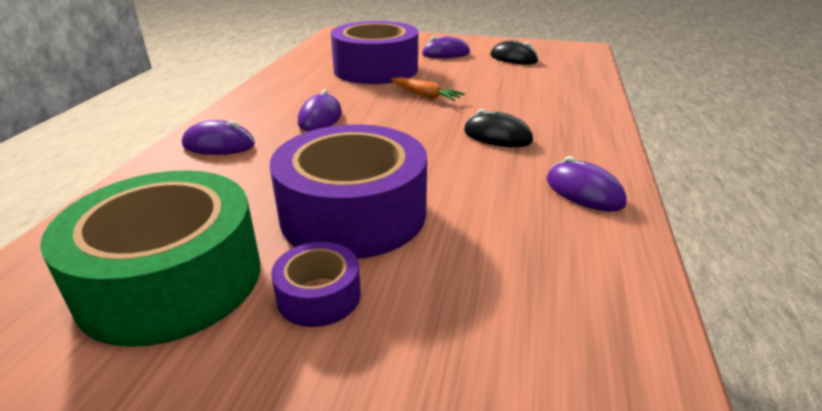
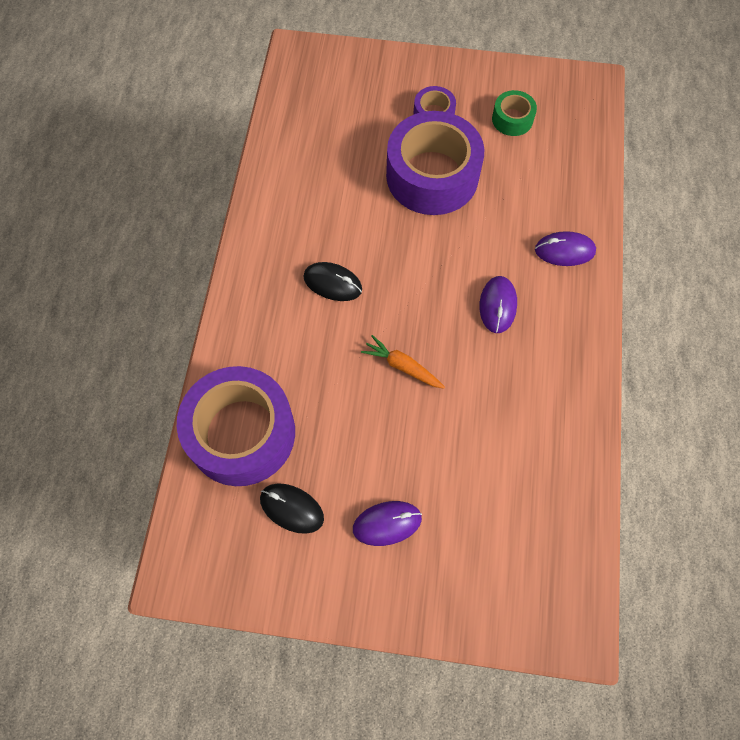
camera: 175 degrees right, 35 degrees up
green tape [40,170,260,347] -> green tape [492,90,537,136], size x0.46
purple tape [331,21,418,84] -> purple tape moved to [177,366,295,486]
purple mouse [547,156,627,212] -> none

